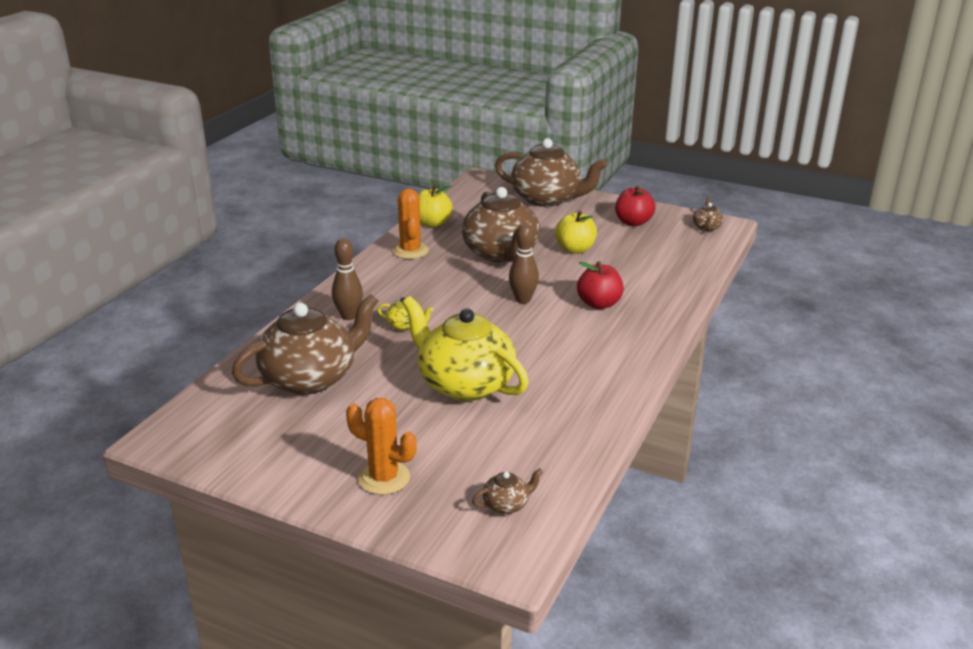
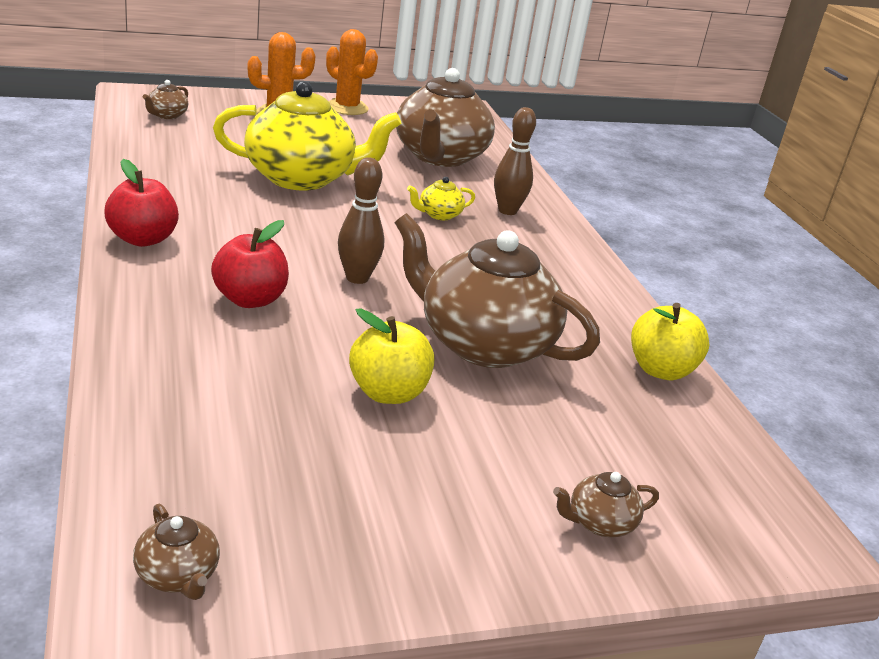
camera: 135 degrees right, 0 degrees up
orange cactus [392,188,429,259] -> orange cactus moved to [326,29,378,115]
brown teapot [495,138,607,207] -> brown teapot [553,472,659,537], size x0.40
red apple [615,185,655,226] -> red apple moved to [104,159,179,247]

